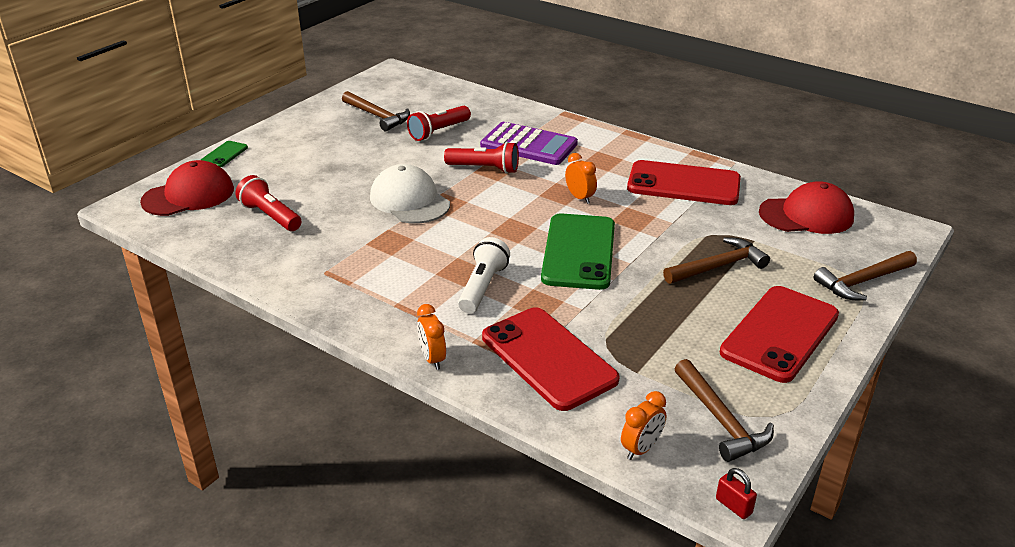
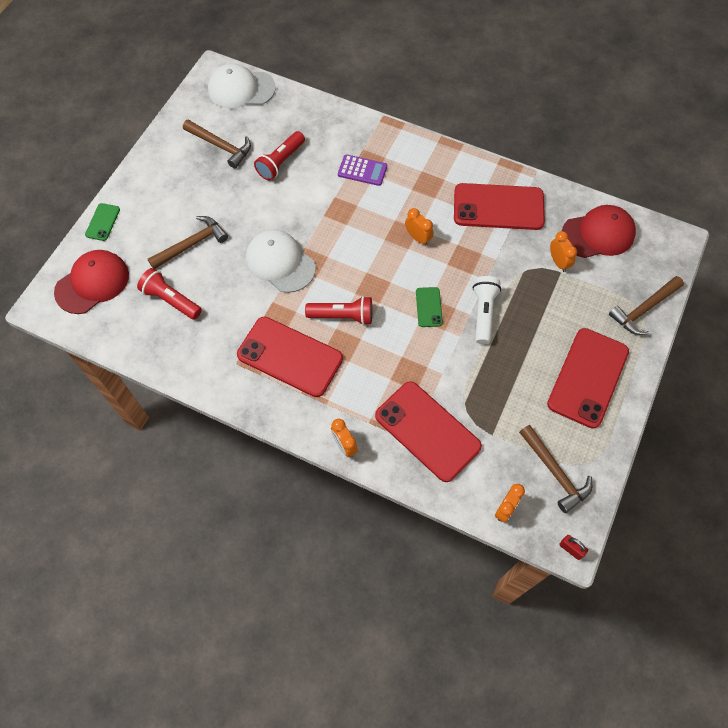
camera: 10 degrees left, 30 degrees up
red flashlight [444,142,519,174] -> red flashlight moved to [305,296,372,325]
white flashlight [458,237,510,313] -> white flashlight moved to [473,276,501,344]
purple calculator [480,122,578,165] -> purple calculator [338,154,387,186], size x0.61
green phone [541,214,615,290] -> green phone [416,287,443,327], size x0.46
brown hammer [663,238,770,284] -> brown hammer moved to [148,216,228,269]
none -> white cap [208,63,276,109]
none -> red phone [237,317,343,397]
none -> orange clock [550,231,577,272]

